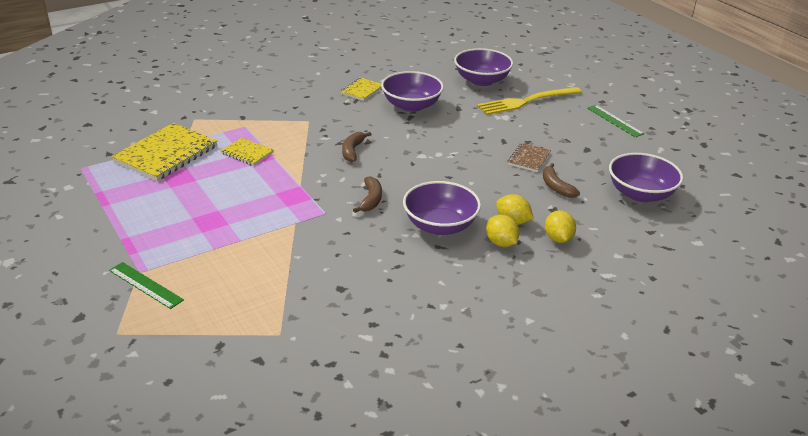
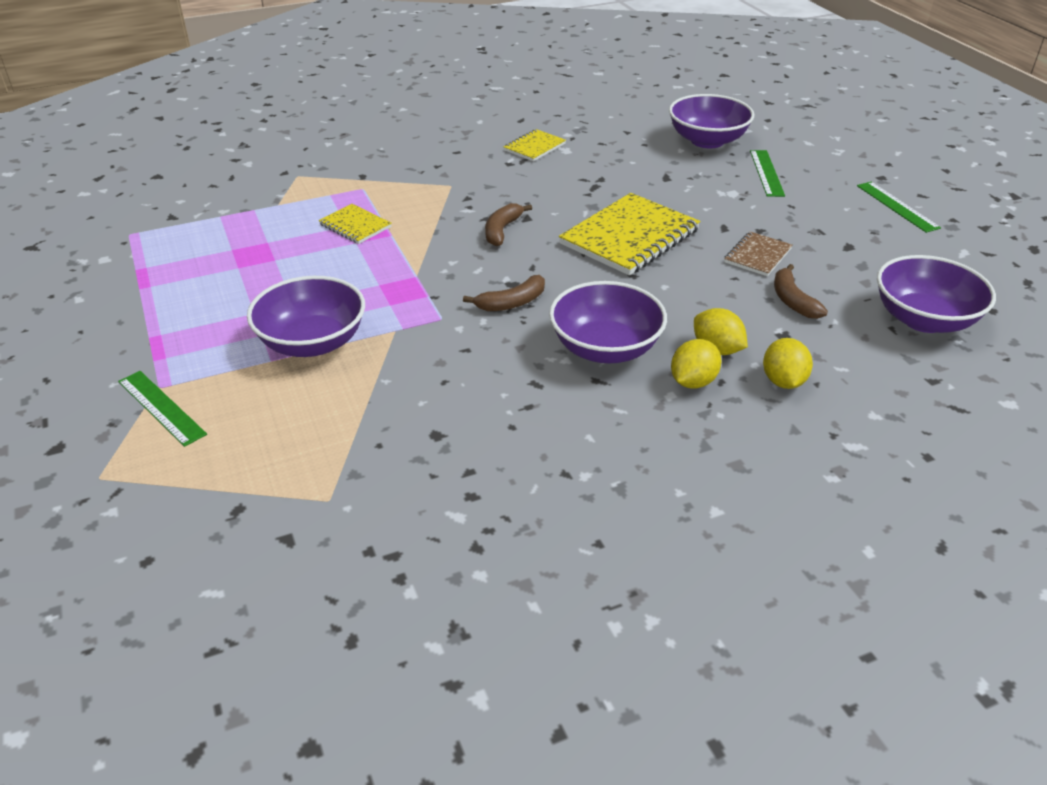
camera: 10 degrees right, 5 degrees up
yellow notebook [111,123,217,181] -> yellow notebook moved to [559,193,700,275]
brown banana [353,176,382,213] -> brown banana turned 45 degrees clockwise [463,275,545,311]
purple bowl [381,71,444,112] -> purple bowl moved to [247,276,365,357]
yellow fork [477,87,582,115] -> green ruler [750,150,785,197]
yellow lemon [486,215,519,247] -> yellow lemon turned 60 degrees clockwise [671,339,722,389]

